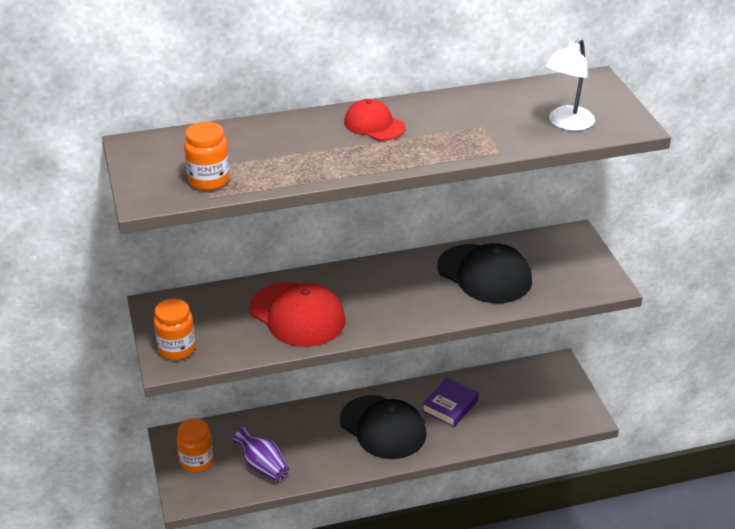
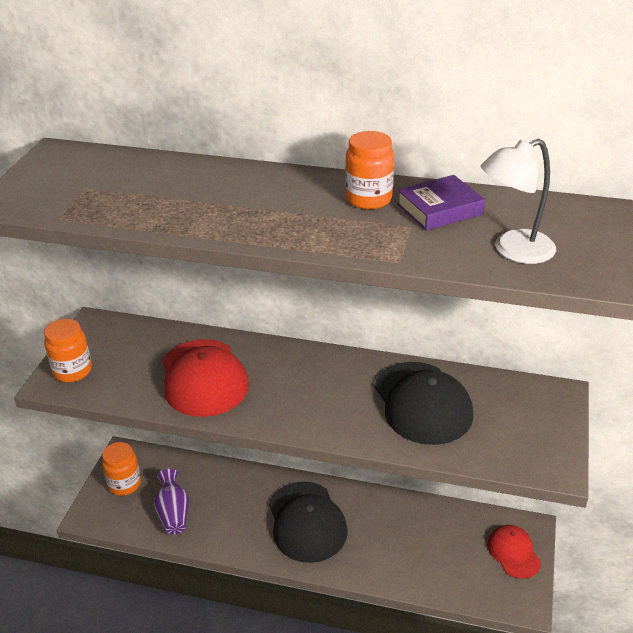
camera: 30 degrees right, 0 degrees up
orange jar [184,122,230,191] -> orange jar moved to [345,131,394,209]
red cap [344,99,406,141] -> red cap moved to [487,525,541,579]
purple book [422,378,479,427] -> purple book moved to [397,175,485,231]

